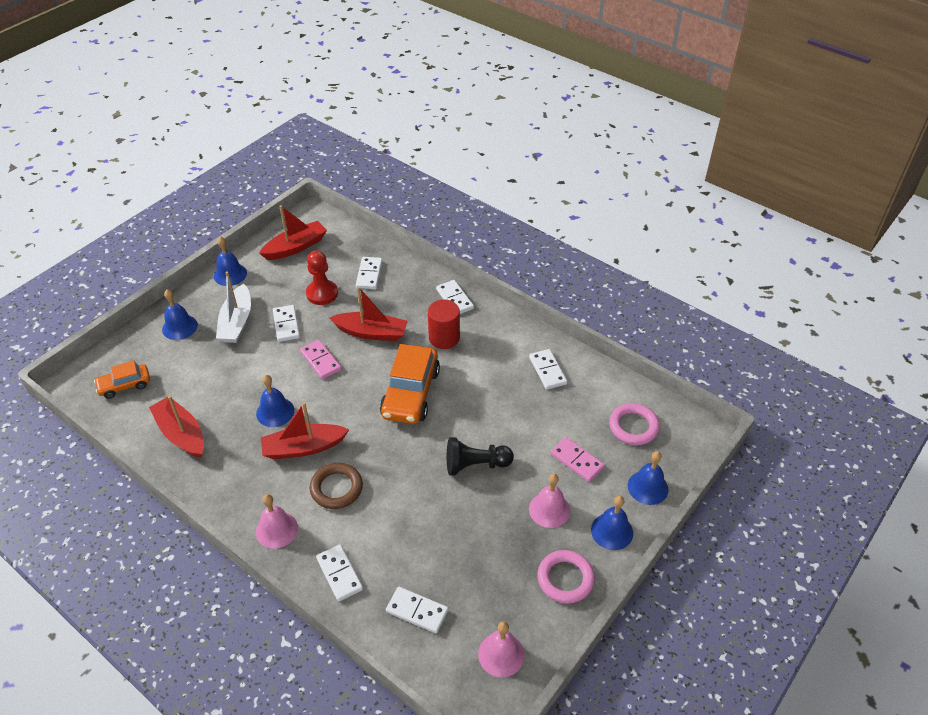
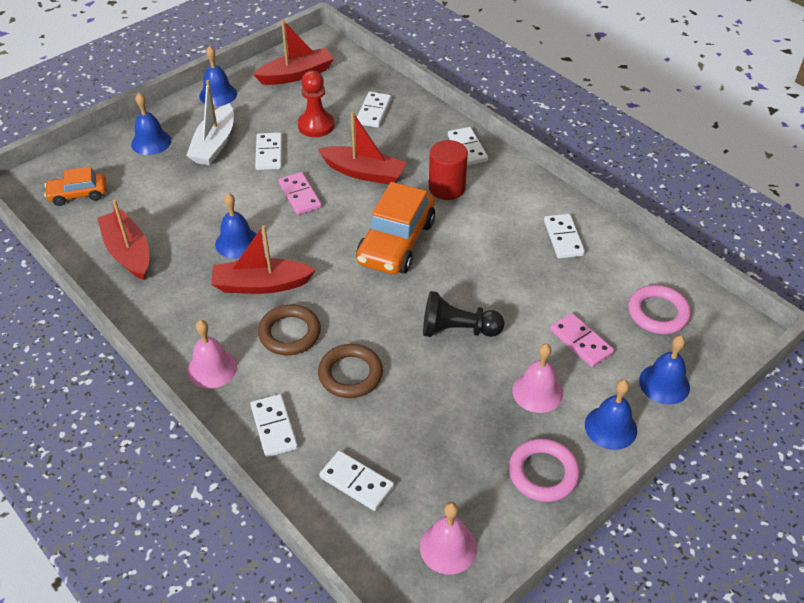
camera: 10 degrees right, 0 degrees up
none -> brown ring [318,344,383,398]

